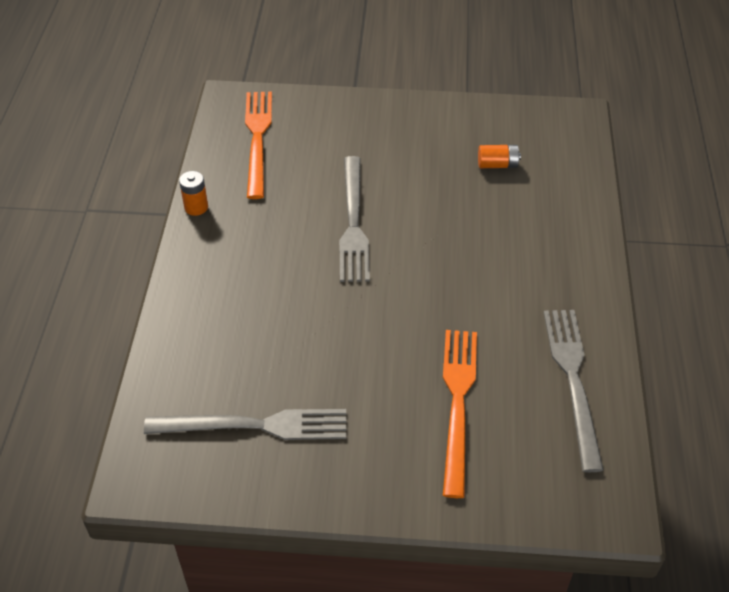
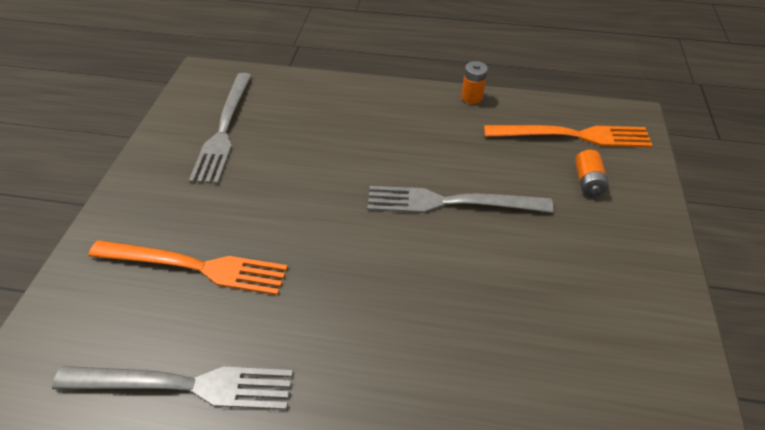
camera: 95 degrees right, 0 degrees up
orange battery [478,145,521,168] -> orange battery moved to [575,150,609,196]

